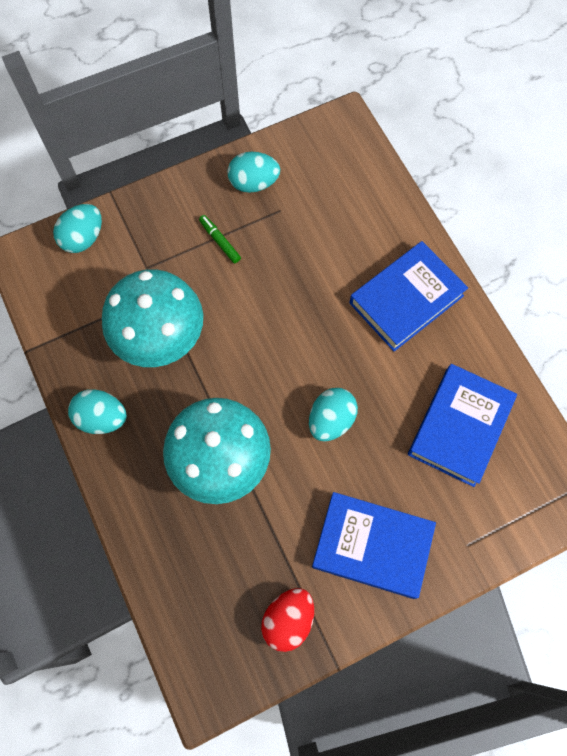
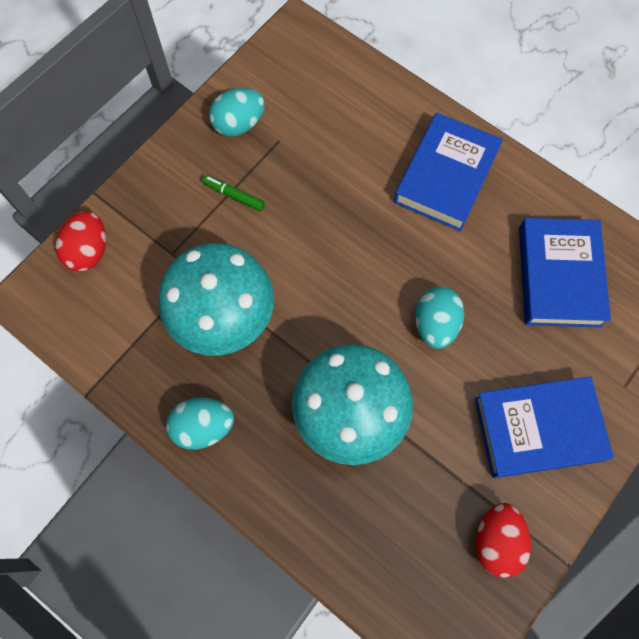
camera: 25 degrees left, 0 degrees up
turquoise egg [53,204,102,253] -> red egg [55,211,106,272]

